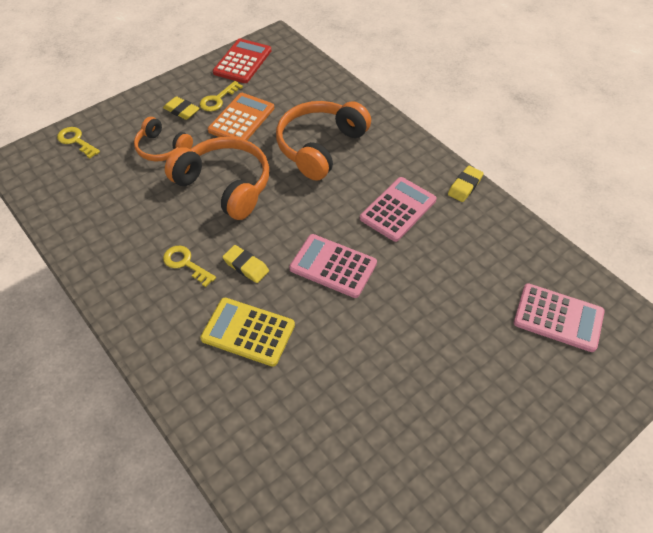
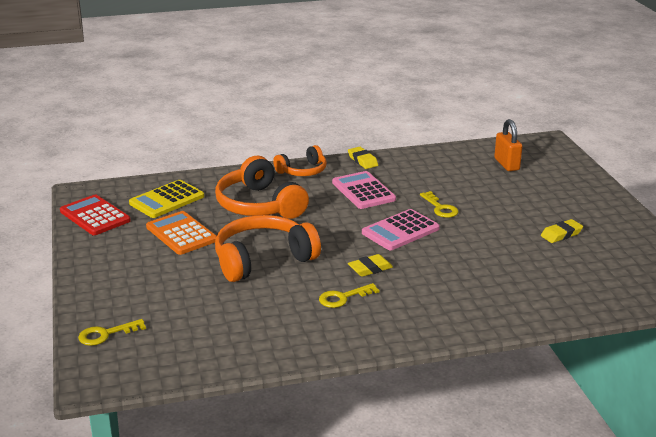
camera: 65 degrees left, 25 degrees down
orange headphones [134,117,193,162] -> orange headphones moved to [273,145,327,176]
yellow eraser [163,96,200,120] -> yellow eraser moved to [541,219,583,243]
yellow key [200,81,243,111] -> yellow key moved to [420,191,458,218]
yellow calculator [200,298,295,367] -> yellow calculator moved to [129,180,204,218]
pink calculator [514,283,605,352] -> orange padlock [494,119,523,171]

